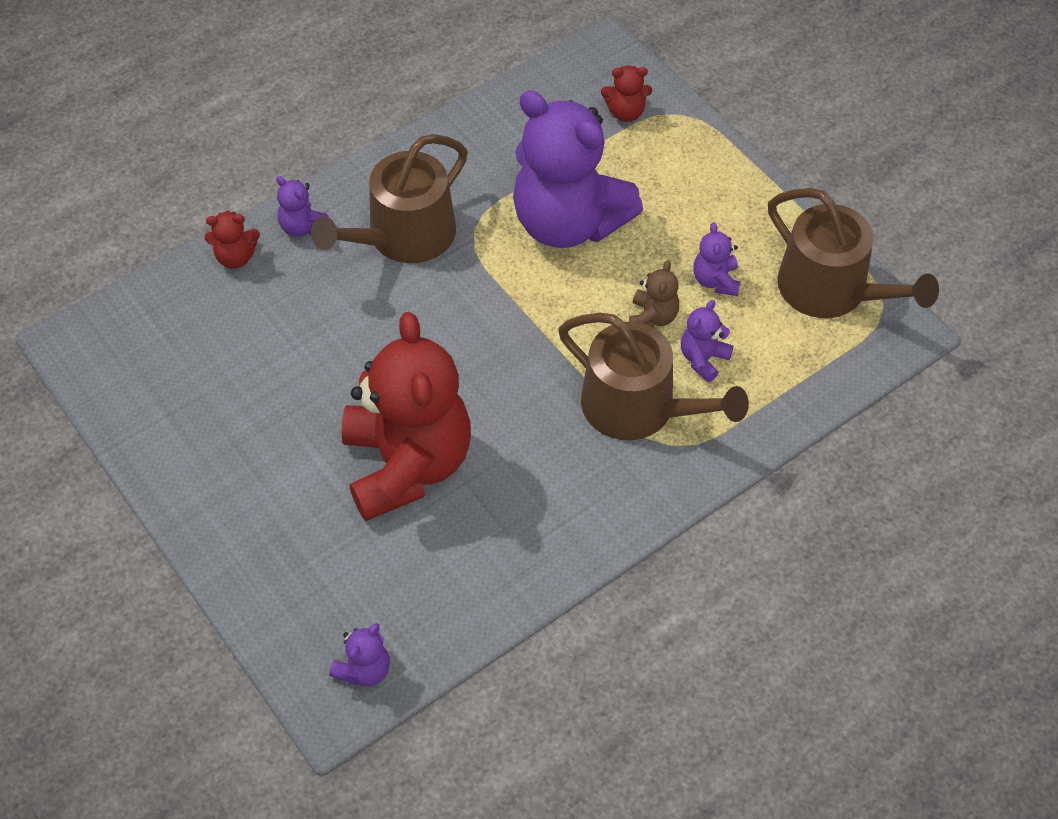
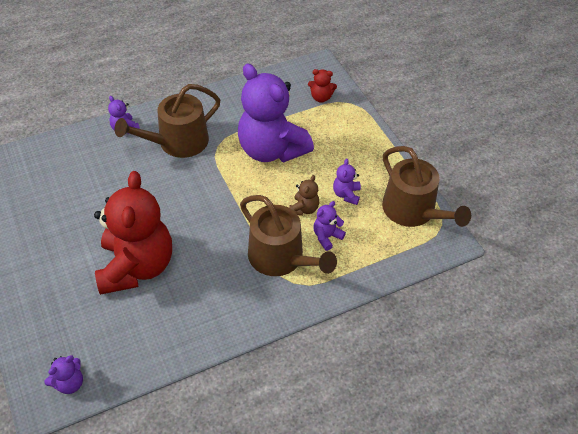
camera: 10 degrees right, 5 degrees down
red teddy bear [205,211,260,269] -> none

